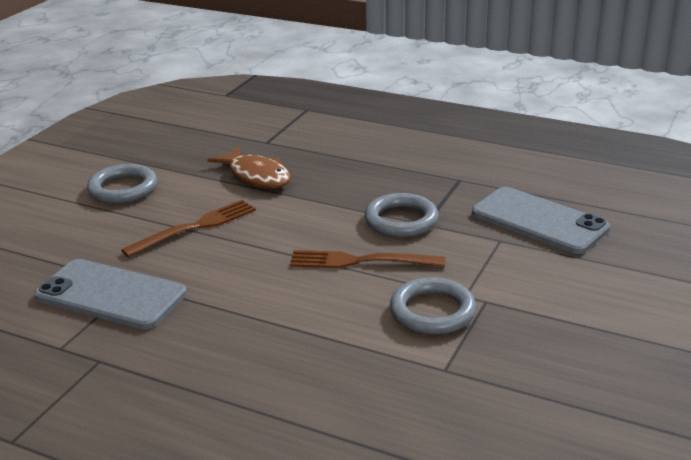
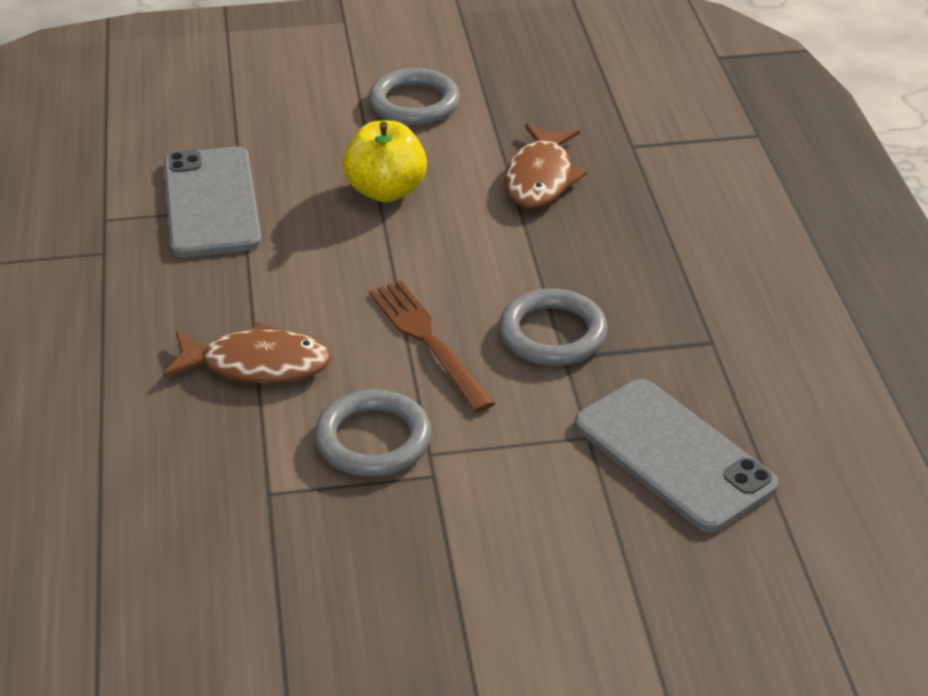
camera: 55 degrees right, 10 degrees up
brown fork [121,200,256,257] -> yellow apple [343,121,427,202]
grey phone [472,187,610,254] -> grey phone turned 45 degrees counterclockwise [574,379,778,532]
none -> brown fish [163,322,332,383]

